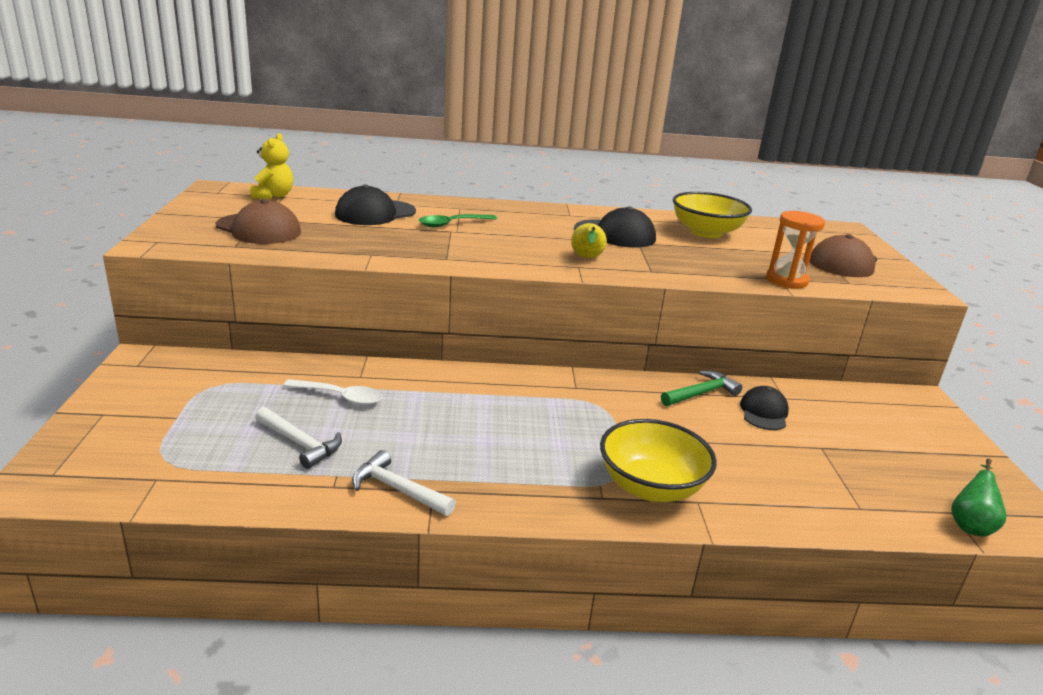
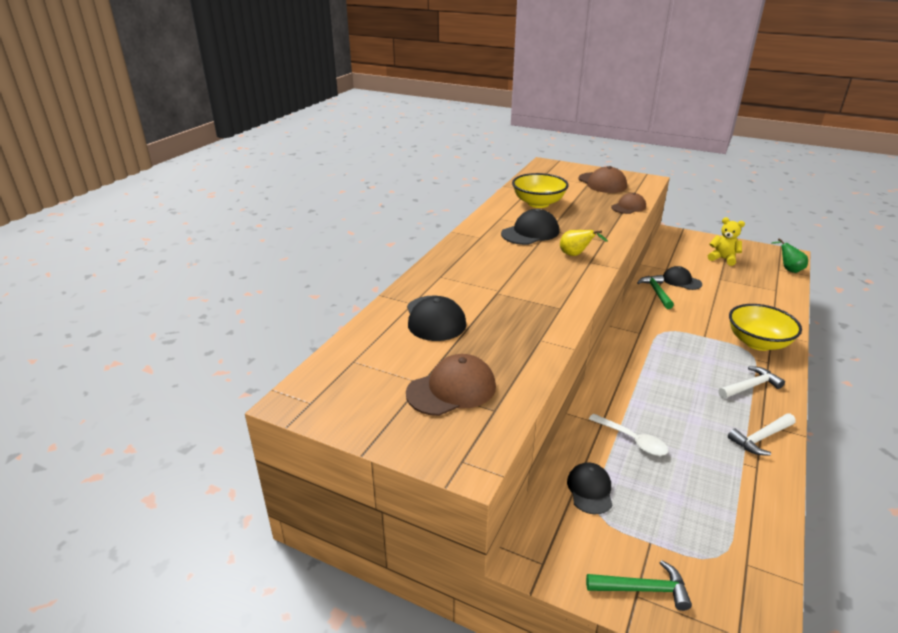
camera: 60 degrees left, 5 degrees up
yellow teddy bear [250,133,293,199] -> yellow teddy bear moved to [708,217,745,266]
white hammer [255,407,342,469] -> white hammer moved to [718,366,785,399]
white spoon [283,379,382,405] -> white spoon turned 90 degrees clockwise [589,414,668,456]
green spoon [419,214,497,227] -> none
orange hourglass [766,211,825,289] -> brown cap [611,193,646,214]
none -> black cap [567,462,612,514]
none -> green hammer [586,560,692,611]

